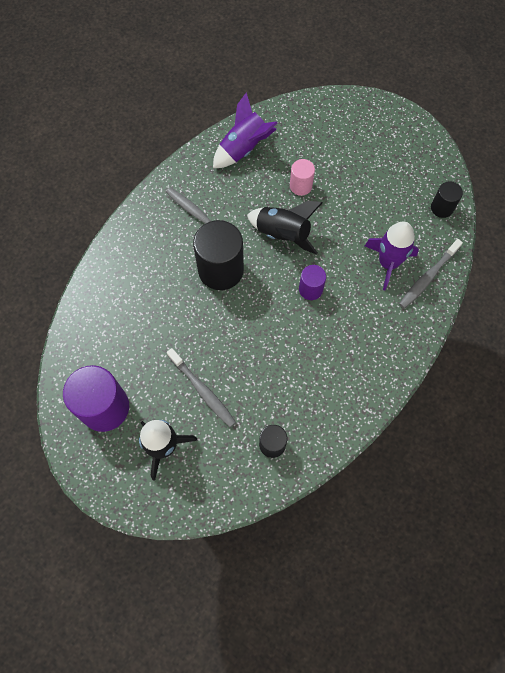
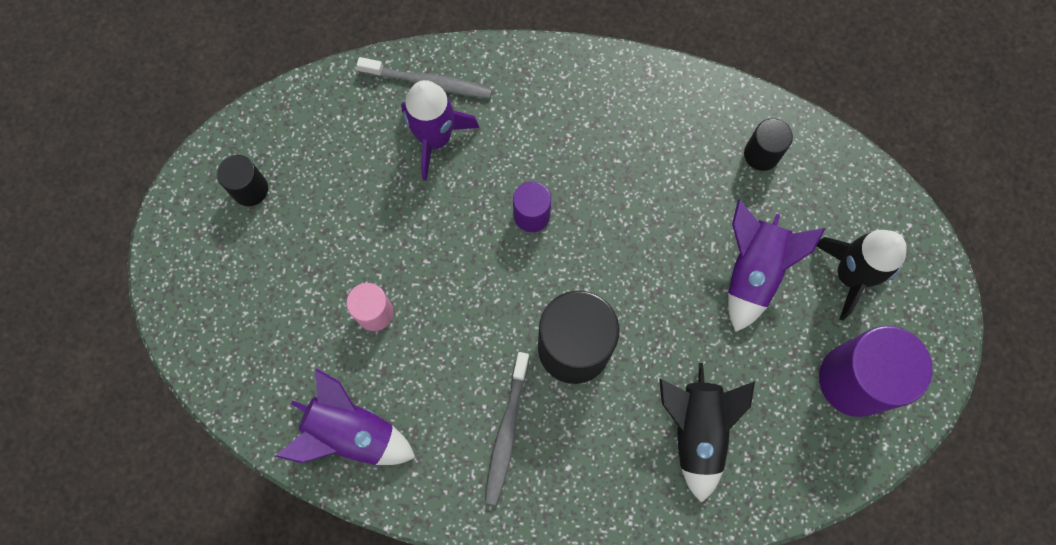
camera: 120 degrees left, 5 degrees up
grey toothbrush [167,348,236,427] -> purple rocket [728,199,825,332]
black rocket [247,201,322,255] -> black rocket moved to [659,363,755,503]
black cylinder [431,181,463,218] -> black cylinder moved to [217,155,268,206]

